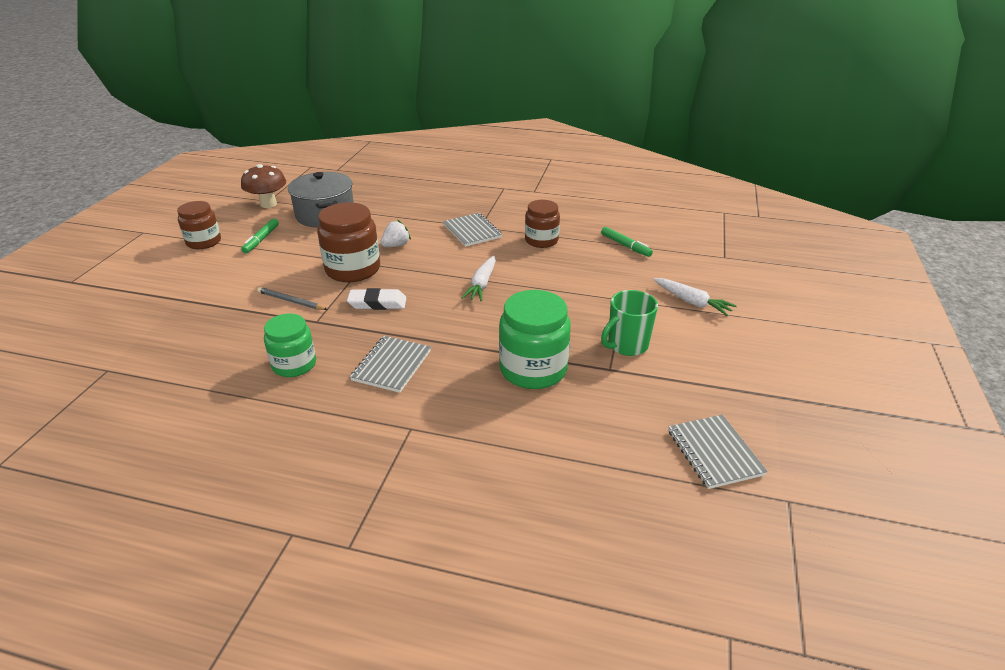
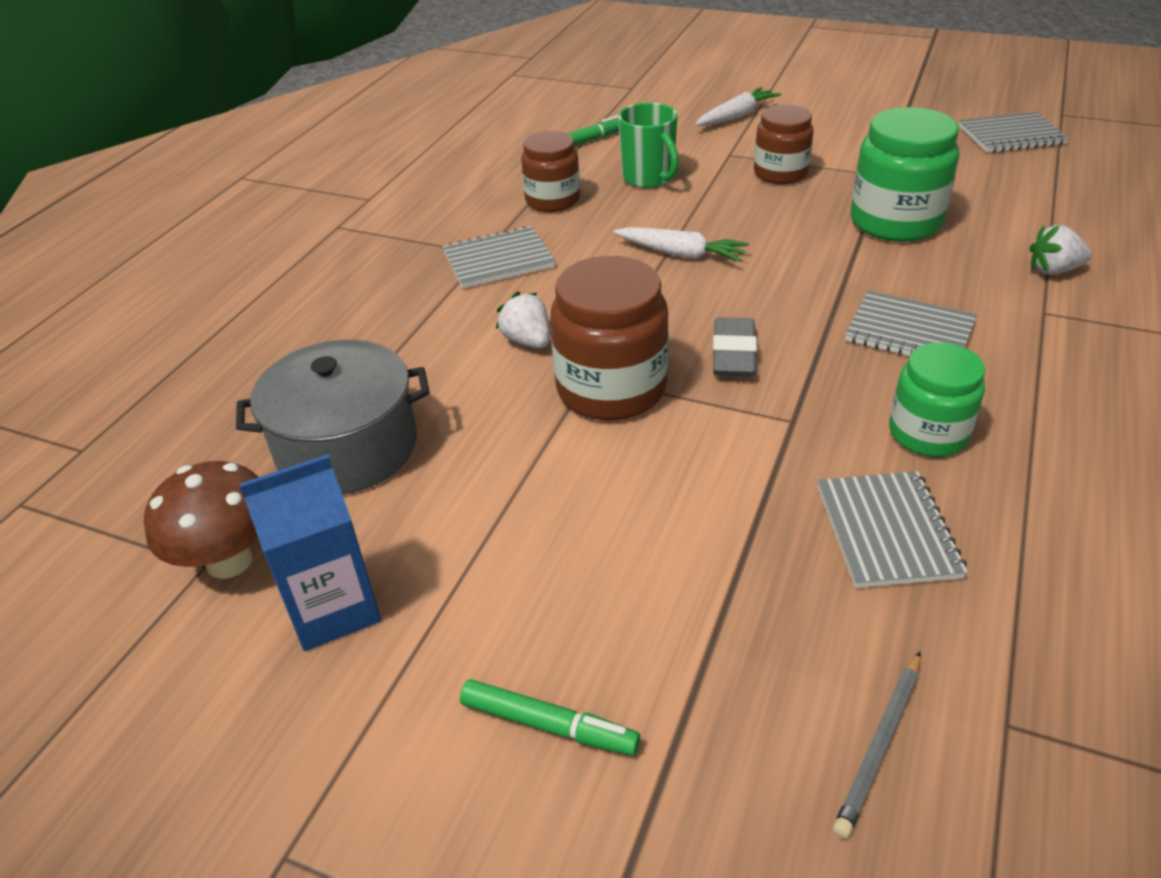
camera: 80 degrees left, 5 degrees up
brown jar [177,201,221,249] -> brown jar moved to [754,105,814,184]
green marker [241,218,279,253] -> green marker moved to [460,679,640,755]
grey pencil [257,287,328,310] -> grey pencil moved to [833,651,921,839]
white eraser [347,288,406,310] -> grey eraser [713,317,757,377]
green mug [601,290,658,356] -> green mug moved to [618,102,679,188]
none -> blue carton [239,454,381,651]
none -> grey notebook [818,471,968,588]
none -> white strawberry [1029,225,1092,275]

